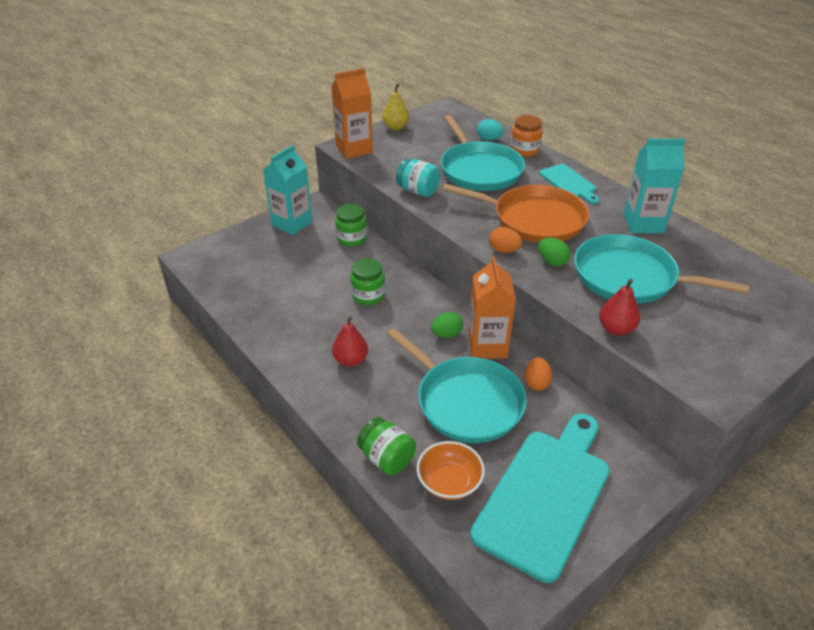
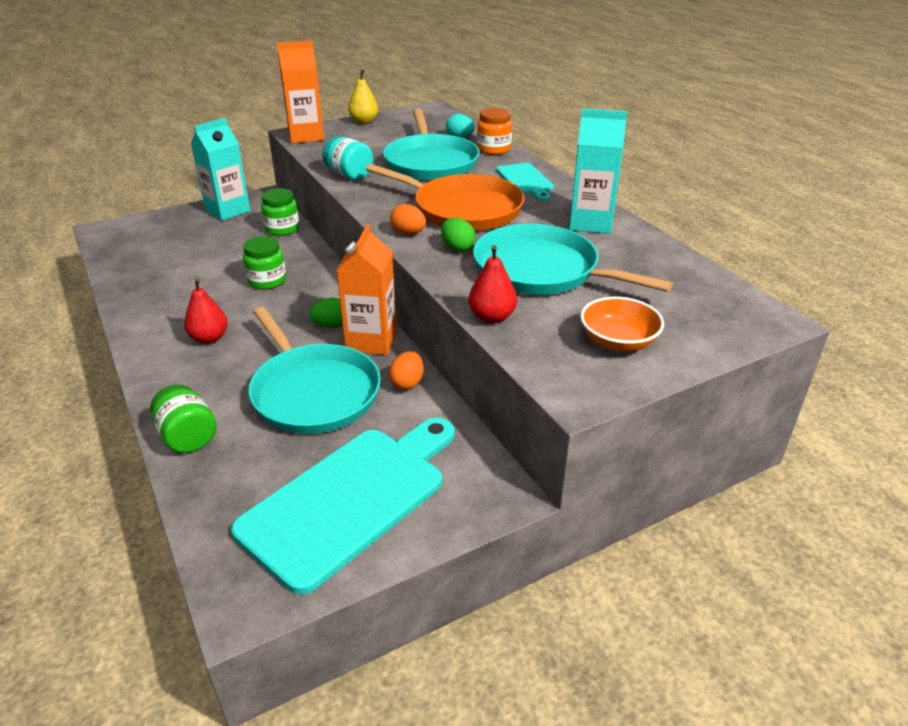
camera: 10 degrees right, 5 degrees down
orange bowl [417,441,485,500] -> orange bowl moved to [580,297,664,351]

